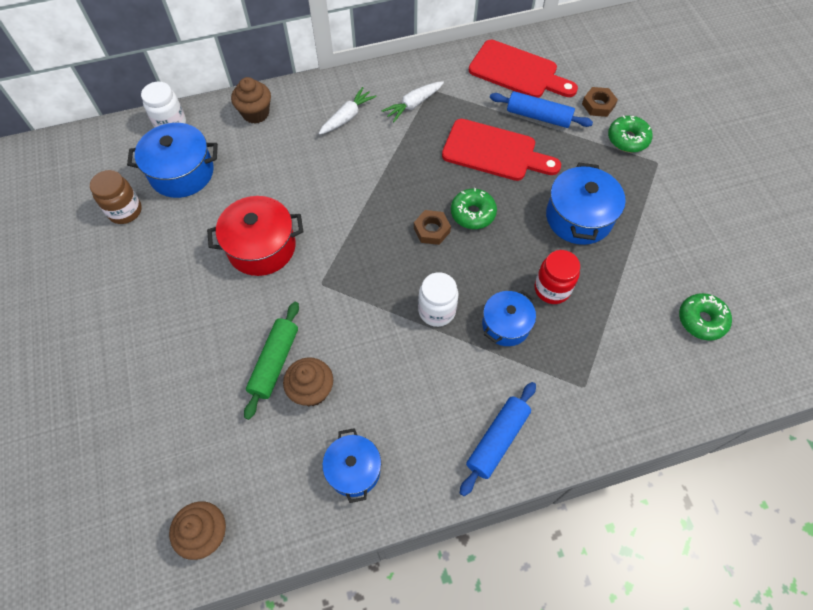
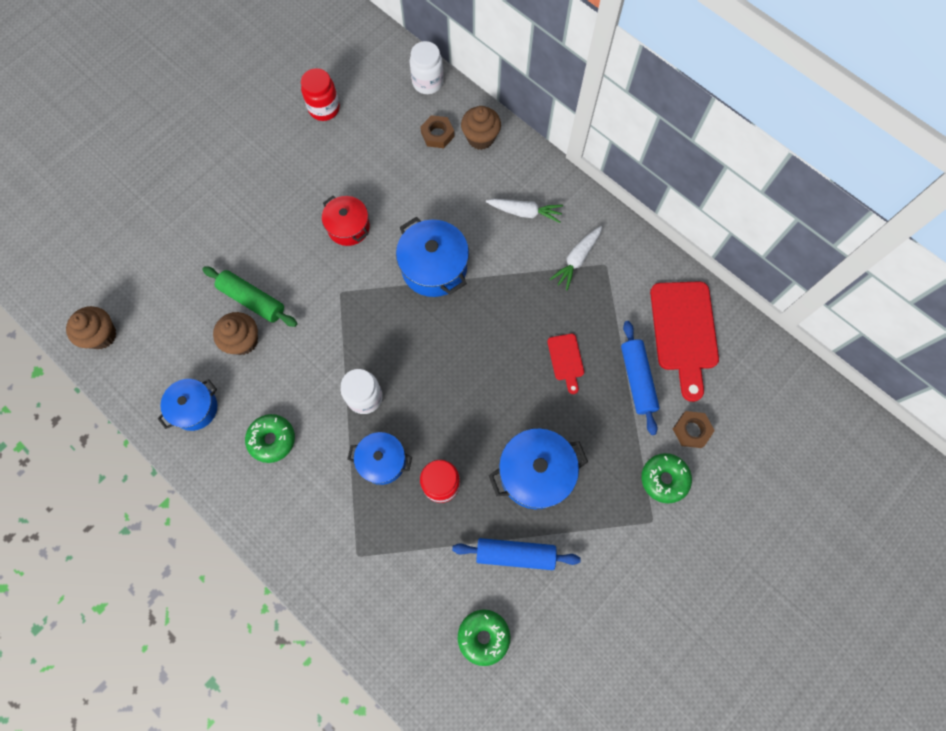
camera: 60 degrees right, 10 degrees up
brown jar [90,170,142,224] -> red jar [301,68,340,121]
blue pot [127,123,218,198] -> blue pot moved to [396,217,469,297]
red pot [207,196,303,276] -> red pot [322,196,370,246], size x0.66
green rolling pin [244,302,299,420] -> green rolling pin turned 45 degrees clockwise [202,266,297,327]
white carrot [382,81,444,122] -> white carrot turned 75 degrees counterclockwise [550,226,602,290]
brown nut [414,210,451,245] -> brown nut moved to [420,115,454,148]
red cutting board [442,119,561,181] -> red cutting board [547,334,584,394], size x0.49
green donut [451,188,497,229] -> green donut moved to [245,414,295,463]
blue rolling pin [460,382,536,496] -> blue rolling pin moved to [452,538,581,570]

